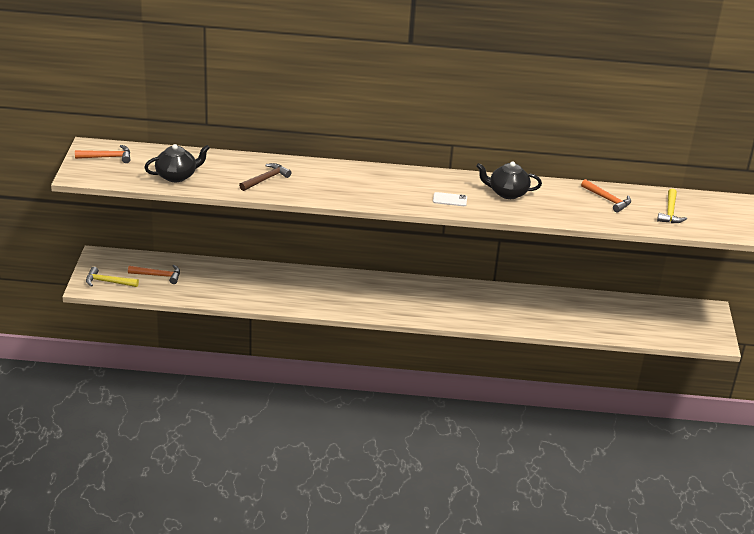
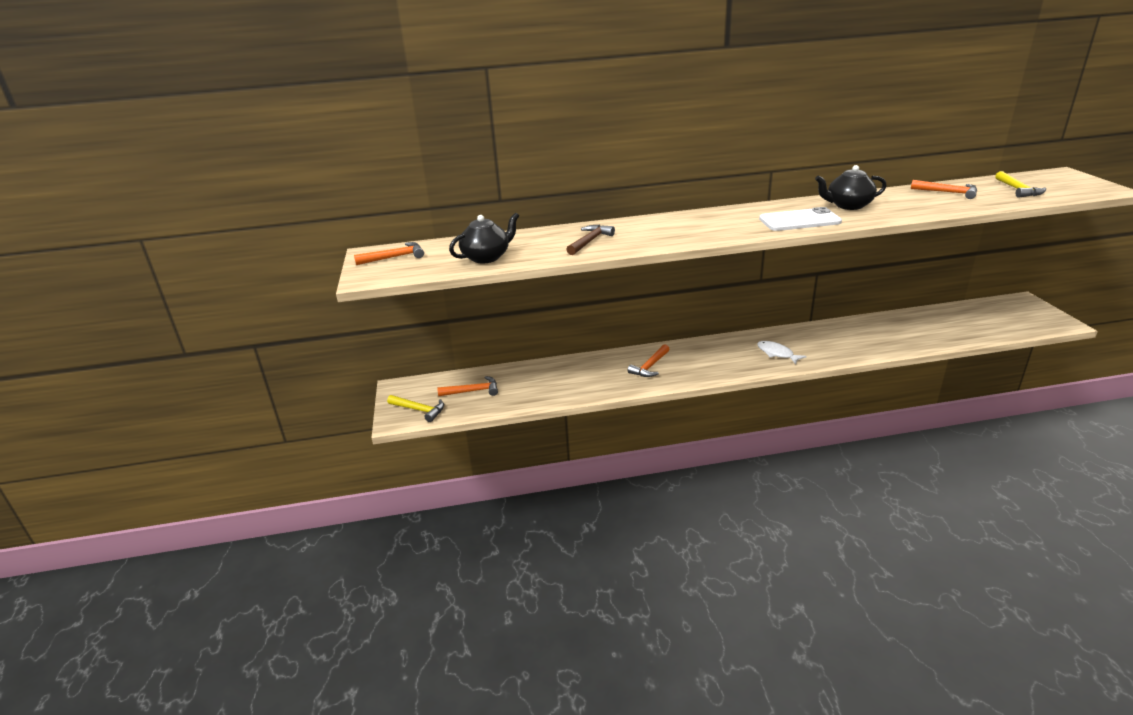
camera: 10 degrees left, 5 degrees down
yellow hammer [86,267,139,287] -> yellow hammer turned 150 degrees counterclockwise [387,395,444,422]
white phone [433,192,467,206] -> white phone [759,207,842,231], size x1.89
none -> orange hammer [628,344,670,377]
none -> white fish [757,341,807,364]

